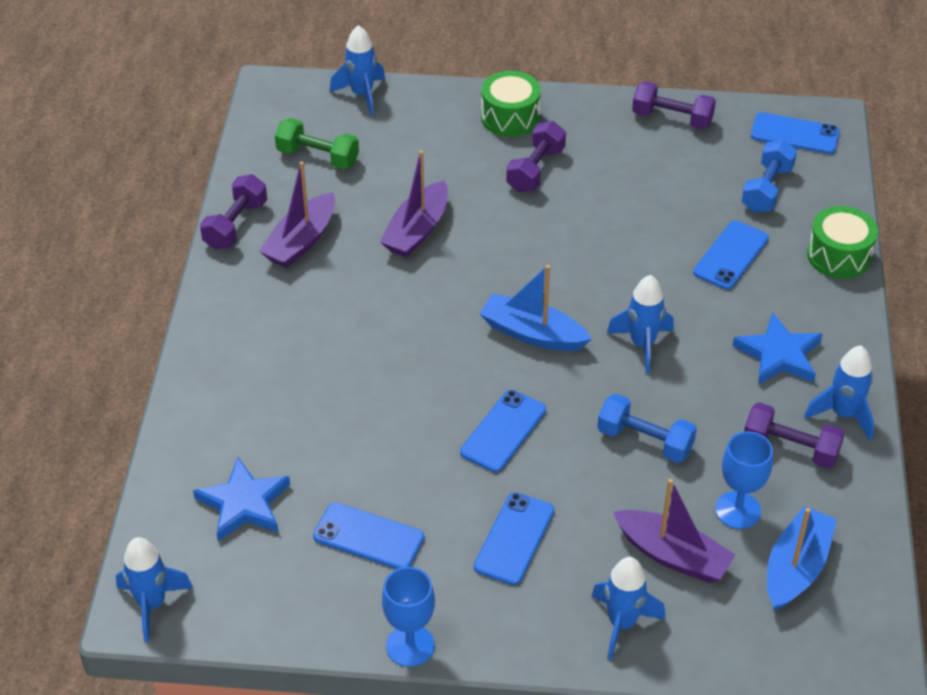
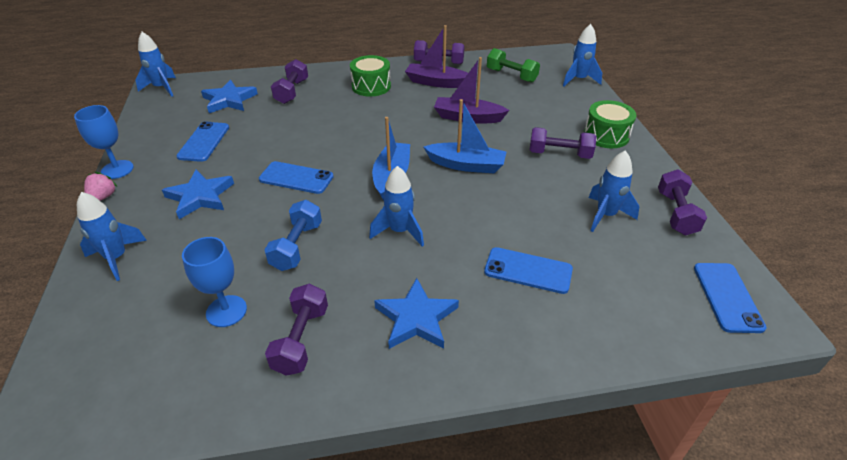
camera: 75 degrees right, 5 degrees down
green dumbbell [275,118,359,169] -> green dumbbell turned 60 degrees counterclockwise [487,48,540,83]
blue phone [474,492,554,585] -> blue star [162,169,234,219]
purple boat [613,479,735,583] -> none
blue dumbbell [742,140,797,213] -> none
blue boat [767,506,837,611] -> blue boat moved to [424,99,506,173]
blue rocket [804,346,874,441] -> blue rocket moved to [589,150,639,232]
green drum [807,206,878,279] -> green drum moved to [350,55,391,96]
none -> pink strawberry [84,172,118,201]
none -> purple dumbbell [271,59,308,104]

